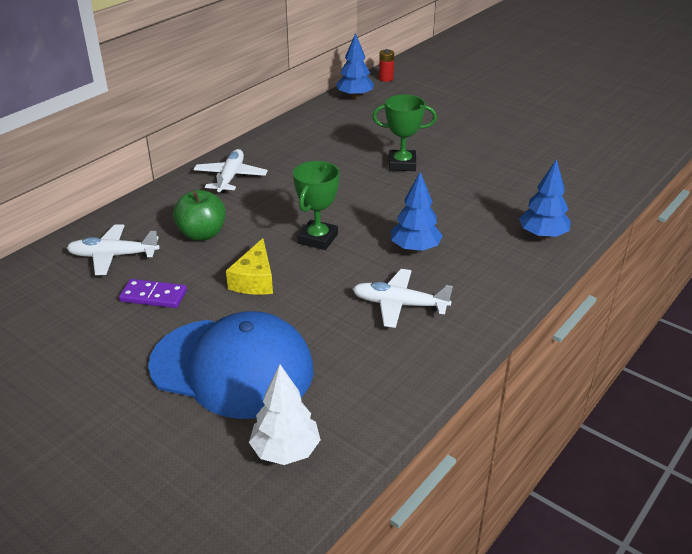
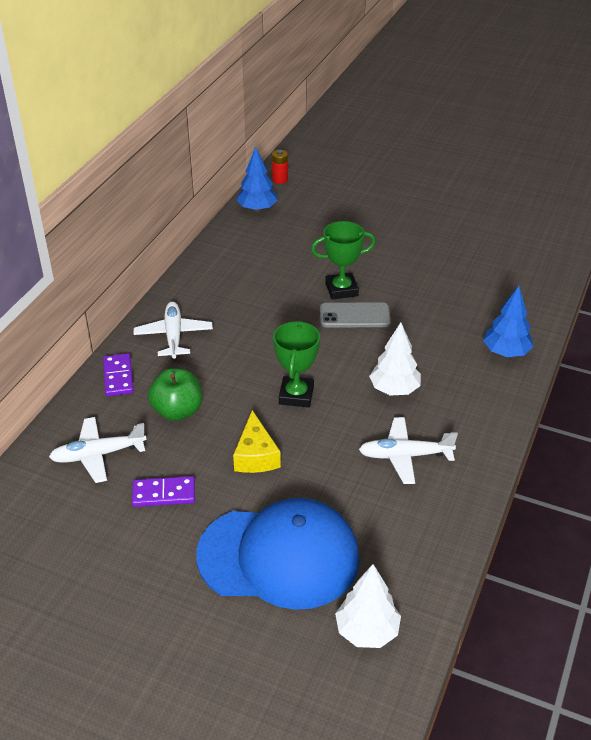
camera: 15 degrees left, 5 degrees up
blue tree [391,172,443,252] -> white tree [369,322,421,396]
none -> purple domino [103,353,134,396]
none -> grey phone [320,302,391,328]

